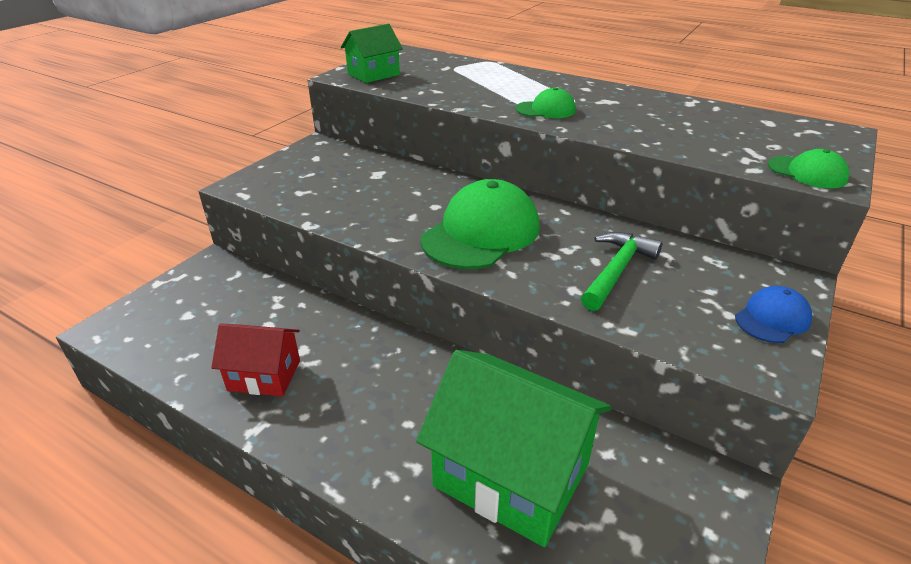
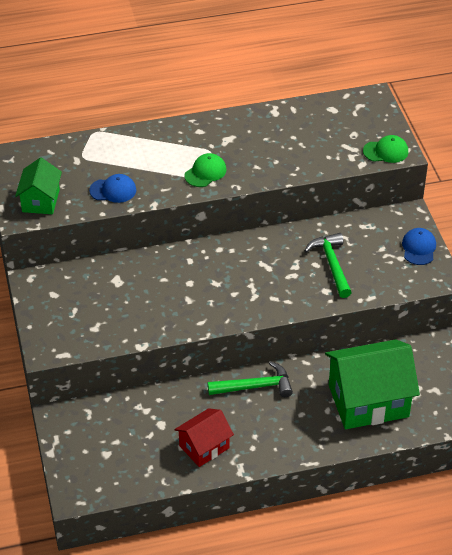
camera: 45 degrees left, 10 degrees up
green cap [420,179,540,269] -> none
none -> blue cap [89,174,136,203]
none -> green hammer [207,361,293,397]

